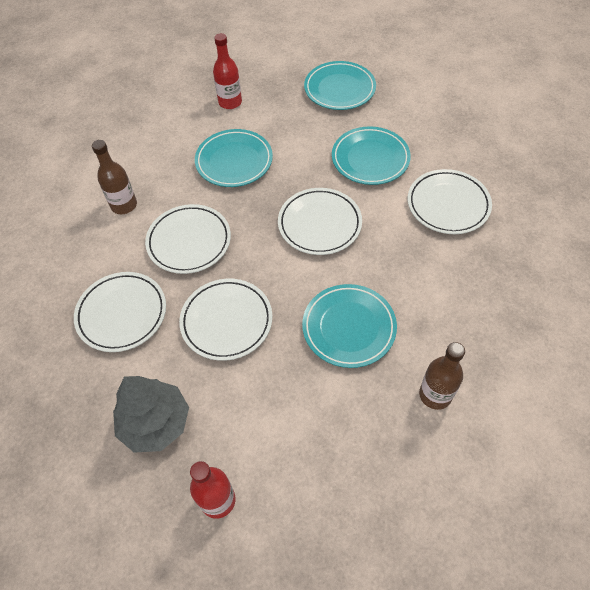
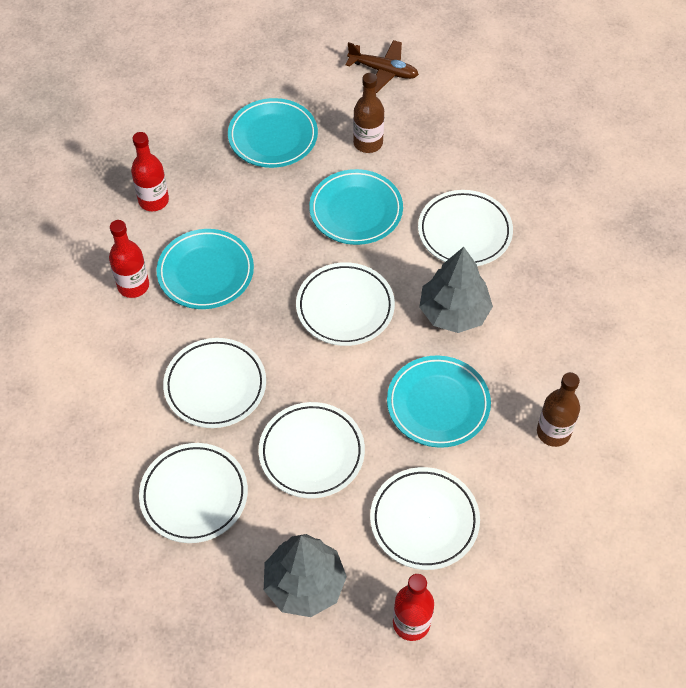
camera: 30 degrees left, 0 degrees up
brown bottle [92,140,137,214] -> brown bottle moved to [353,73,384,153]
none -> red bottle [109,220,149,298]
none -> brown plane [345,40,419,93]
none -> white plate [370,467,480,570]
none -> grey tree [419,247,493,333]

